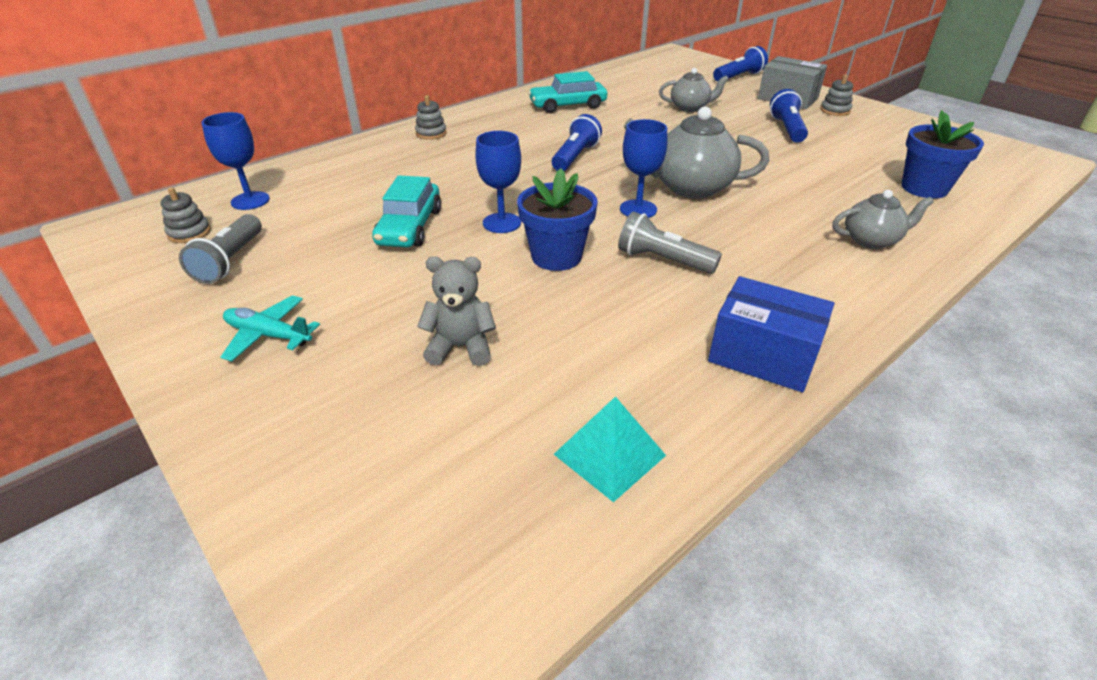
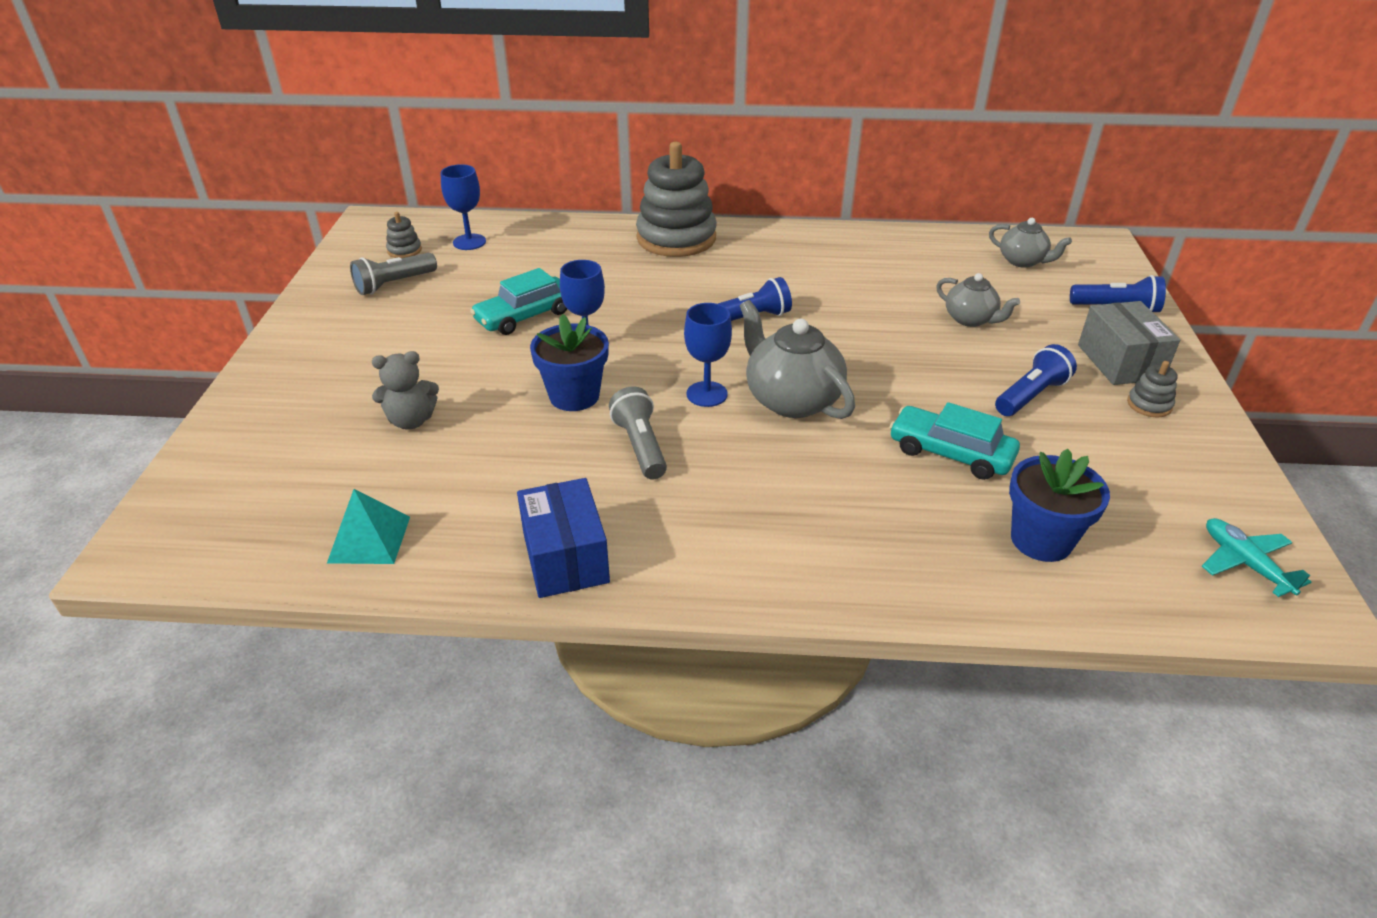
camera: 45 degrees right, 0 degrees up
turquoise plane [221,295,320,361] -> turquoise plane moved to [1202,518,1311,597]
grey stacking toy [415,95,447,140] -> grey stacking toy [636,142,716,257], size x2.42
grey teddy bear [417,256,496,366] -> grey teddy bear turned 120 degrees clockwise [372,351,439,430]
turquoise car [528,71,607,113] -> turquoise car moved to [889,402,1020,480]
grey teapot [833,190,934,249] -> grey teapot moved to [989,218,1072,268]

